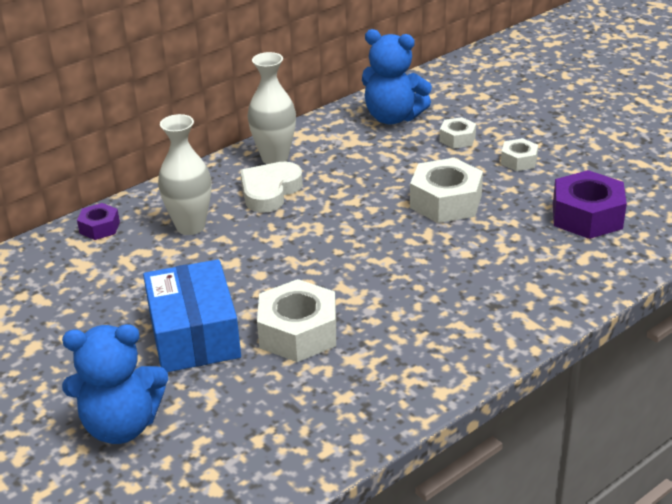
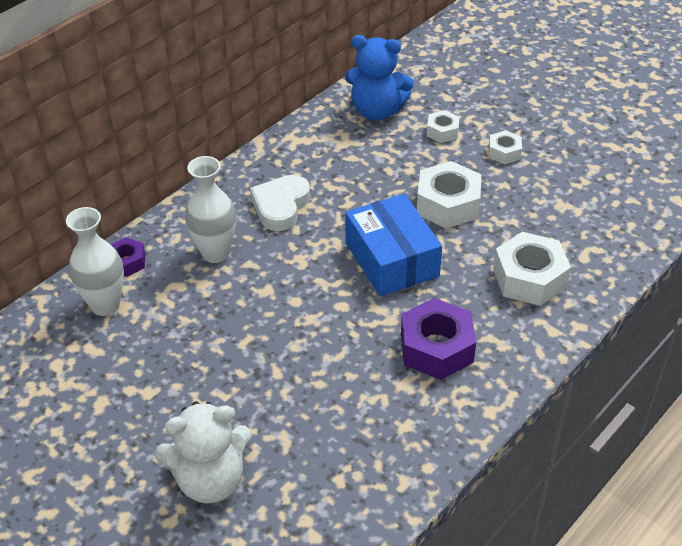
camera: 10 degrees left, 10 degrees up
blue teddy bear [62,324,168,444] -> white teddy bear [155,402,252,504]
blue box [143,259,241,372] -> blue box moved to [345,194,442,296]
white vase [247,52,296,164] -> white vase moved to [66,207,124,316]
white nut [257,279,336,362] -> white nut moved to [493,232,571,306]
purple nut [553,170,627,239] -> purple nut moved to [401,298,476,380]

